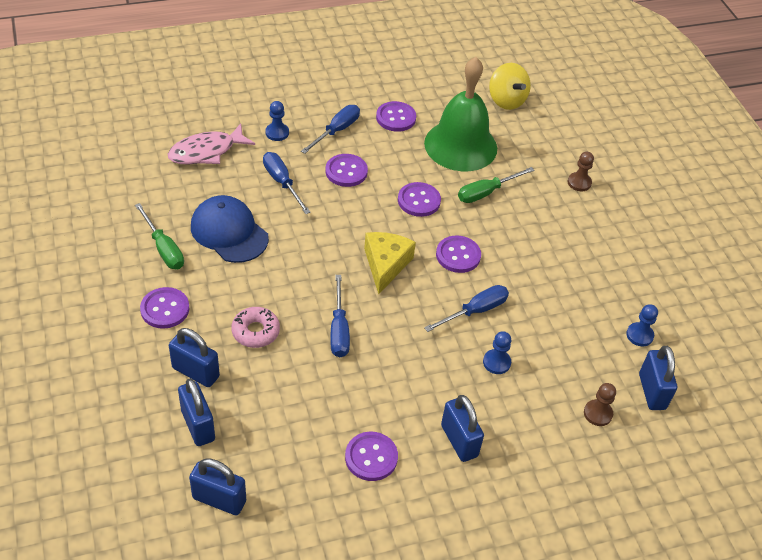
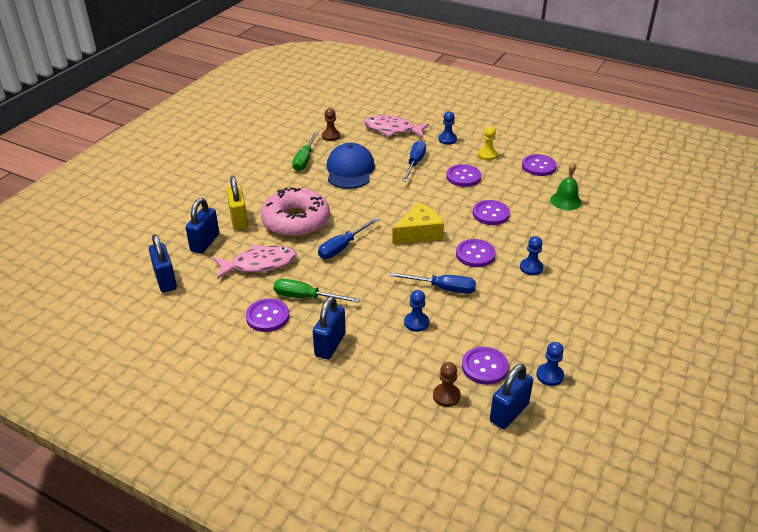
camera: 50 degrees right, 10 degrees down
purple button [140,287,190,329] -> purple button moved to [462,347,509,385]
blue padlock [169,328,220,387] -> yellow padlock [227,176,248,230]
pink donut [231,307,280,348] -> pink donut [261,187,330,237], size x1.85
blue screwdriver [301,105,360,154] -> yellow pawn [478,127,497,161]
green bell [424,57,497,171] -> green bell [550,162,582,210], size x0.48
green screwdriver [458,167,534,203] -> green screwdriver moved to [274,279,360,303]
yellow spinning top [489,63,531,110] -> none
brown pawn [568,152,594,191] -> brown pawn moved to [322,108,340,141]
none -> pink fish [213,245,297,279]
none -> blue pawn [520,236,543,275]

